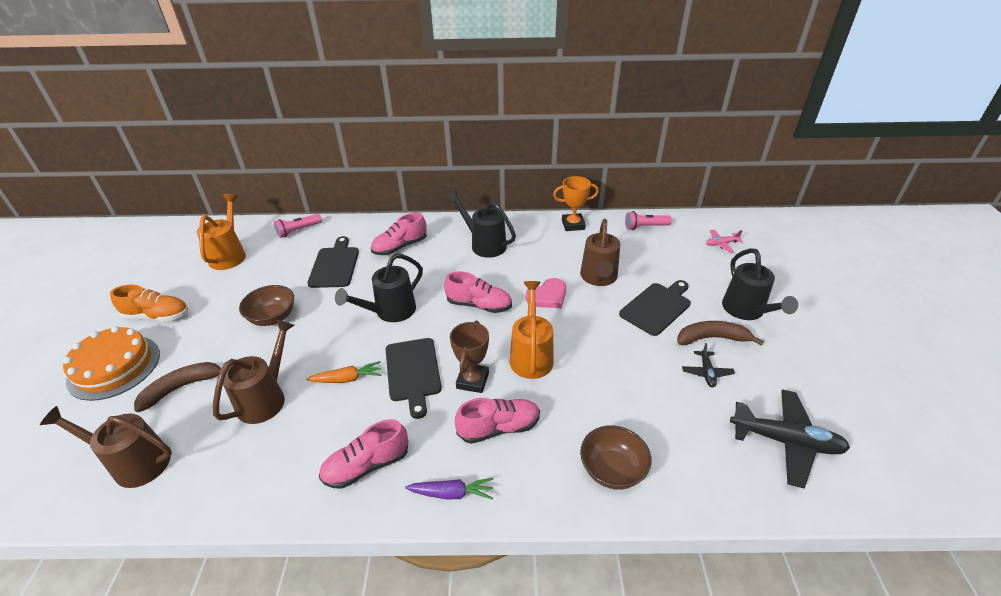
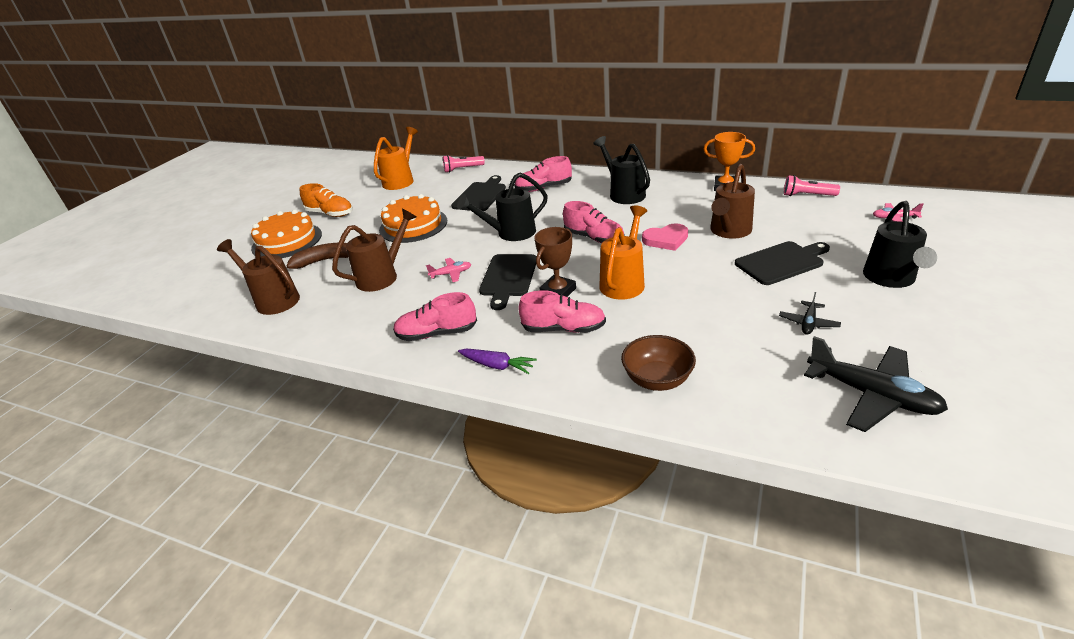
camera: 25 degrees right, 5 degrees down
brown bowl [239,285,294,326] -> orange cake [379,194,447,243]
orange carrot [306,361,381,383] -> pink plane [426,258,471,282]
brown banana [677,321,764,345] -> none

